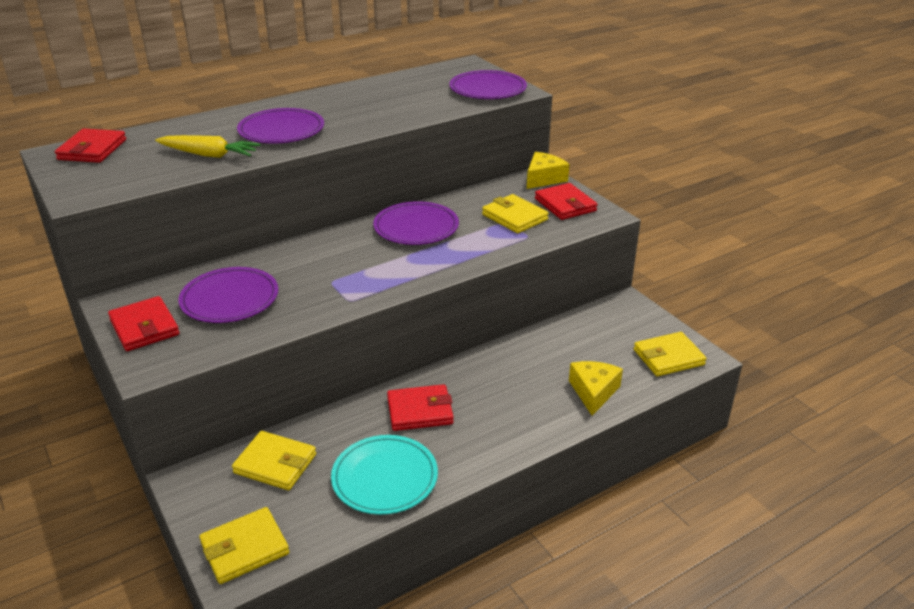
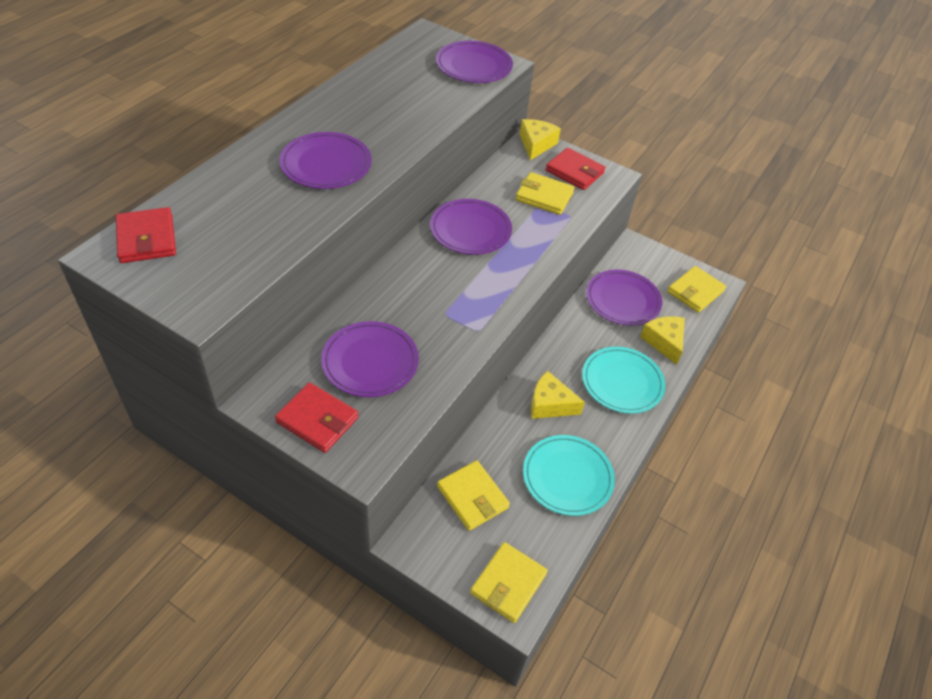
camera: 30 degrees left, 15 degrees up
yellow carrot [155,135,261,158] -> none
yellow wallet [232,431,316,490] -> yellow wallet turned 60 degrees clockwise [437,461,510,531]
red wallet [387,384,454,431] -> yellow cheese [531,371,585,419]
none -> turquoise plate [582,347,665,414]
none -> purple plate [586,270,662,326]

